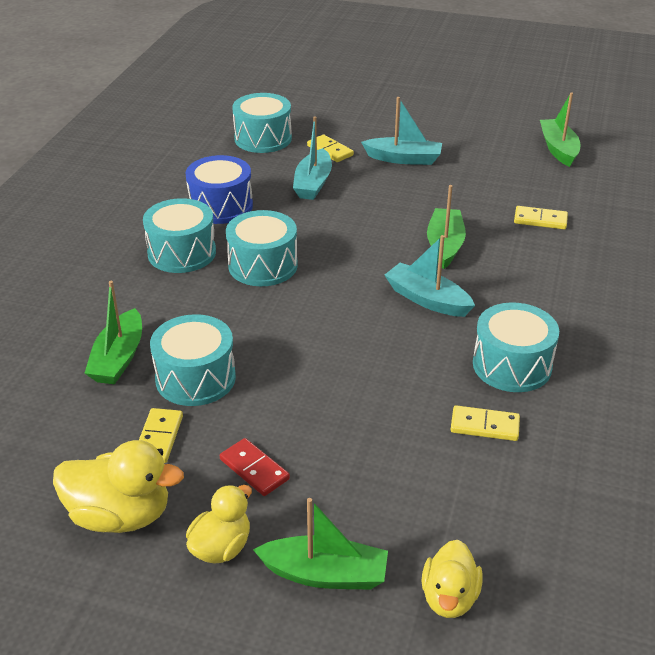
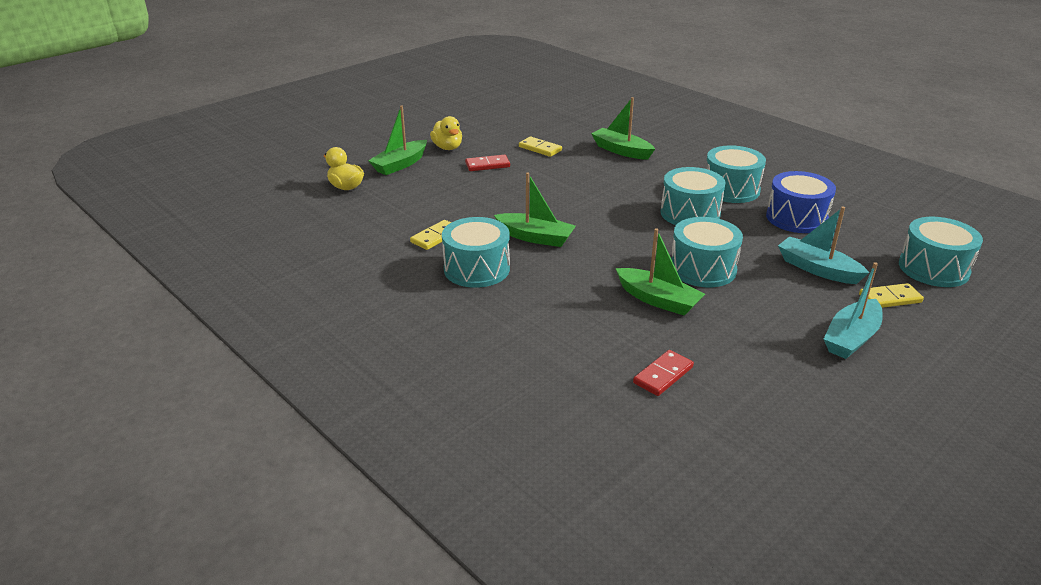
camera: 120 degrees right, 5 degrees down
yellow duck [53,440,184,533] -> none
turquoise drum [150,314,236,406] -> turquoise drum moved to [671,217,743,287]
turquoise boat [385,235,475,317] -> none
yellow domino [514,206,568,229] -> red domino [633,350,694,396]
green boat [540,92,580,167] -> green boat moved to [494,173,576,247]

